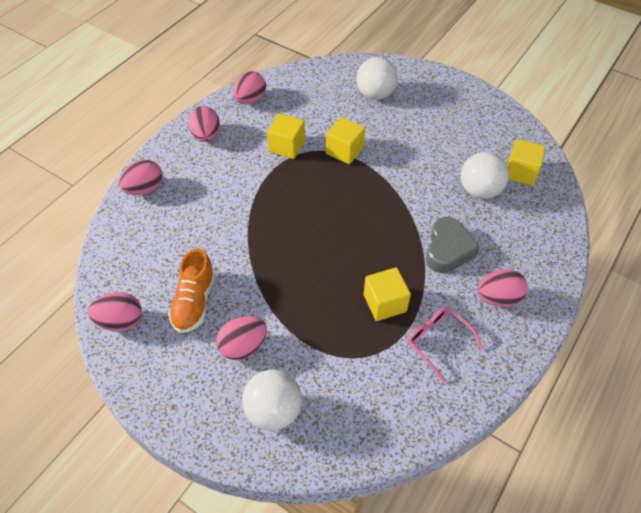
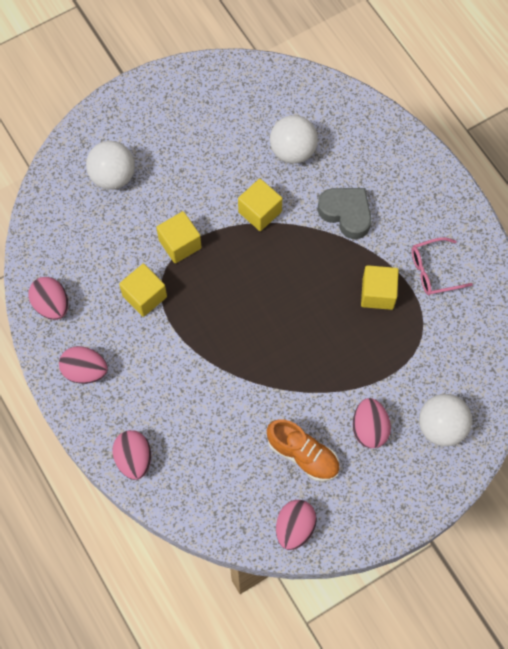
camera: 65 degrees left, 15 degrees up
pink egg [477,269,528,307] -> none
yellow cube [507,139,546,186] -> yellow cube moved to [238,179,282,231]

